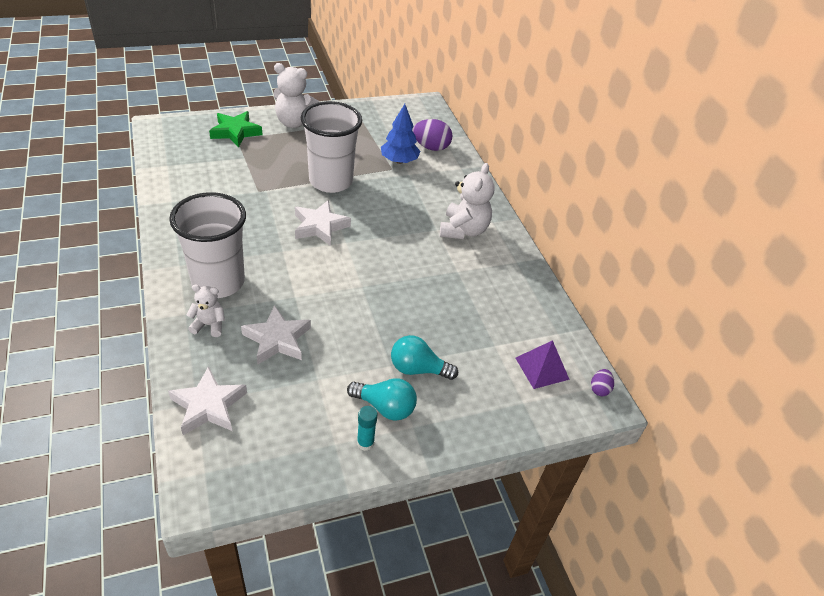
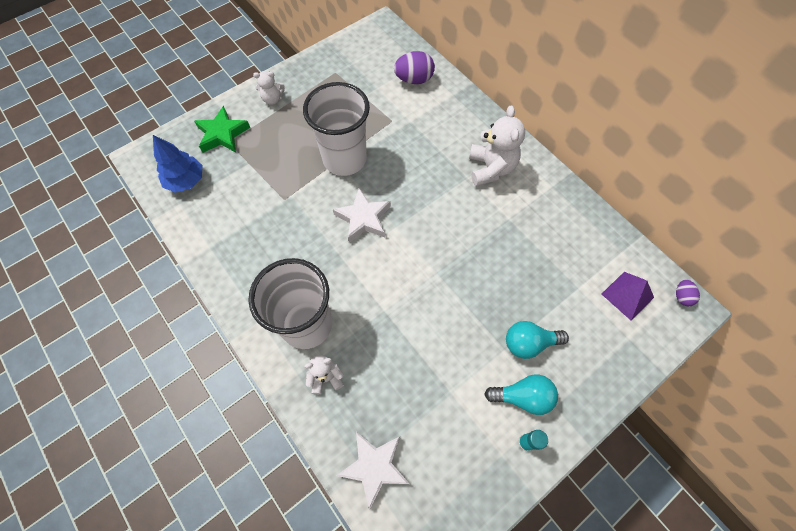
camera: 15 degrees left, 20 degrees up
white star [241,305,311,364] -> none
white teddy bear [273,63,319,128] -> white teddy bear [253,71,285,105], size x0.57
blue tree [381,104,420,164] -> blue tree moved to [153,135,202,193]

